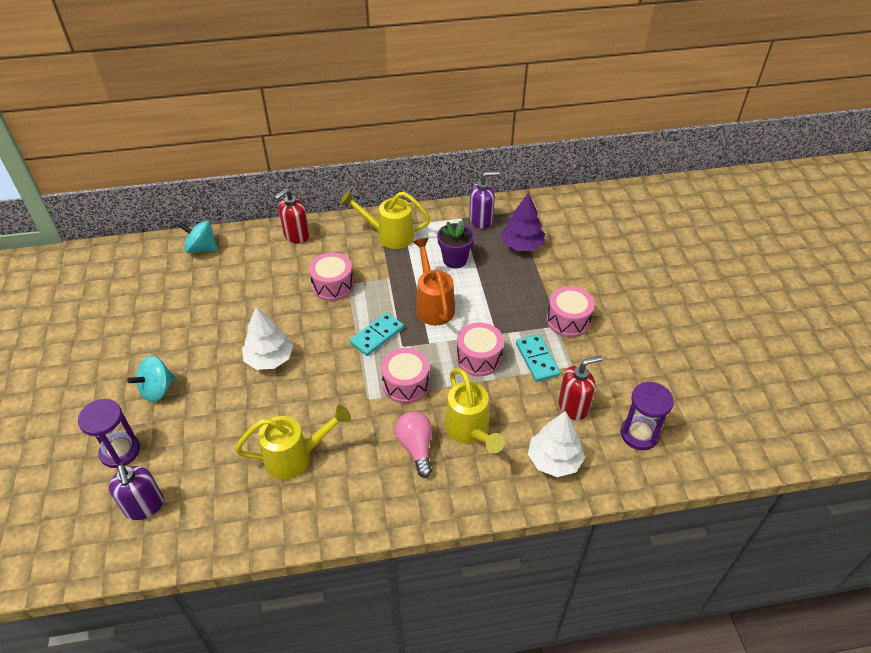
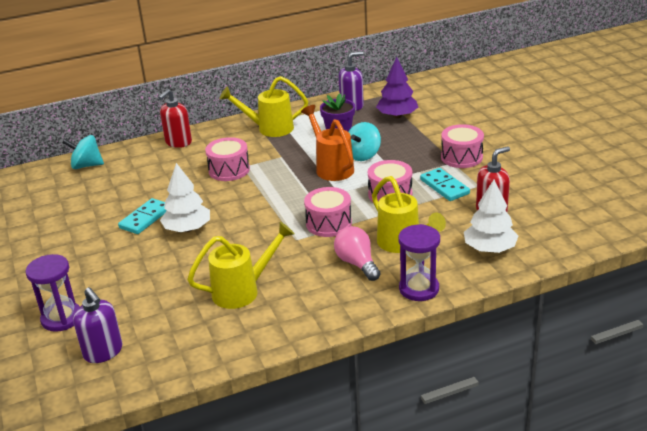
camera: 10 degrees left, 15 degrees down
turquoise spinning top [127,356,176,402] -> turquoise spinning top moved to [348,122,381,161]
turquoise domino [350,312,404,356] -> turquoise domino moved to [118,198,167,234]
purple hourglass [621,382,674,450] -> purple hourglass moved to [399,224,440,301]

